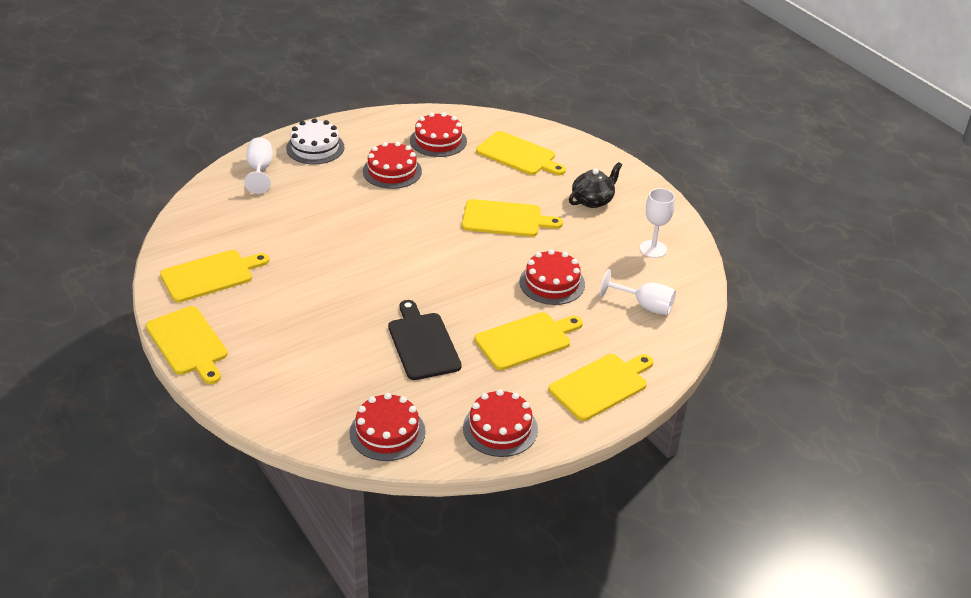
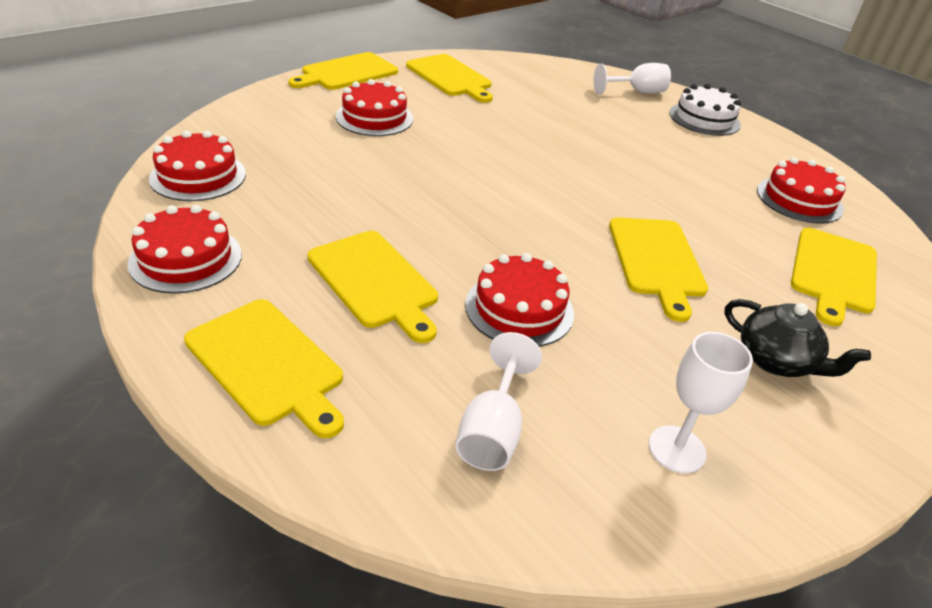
camera: 80 degrees right, 0 degrees up
red cake [363,142,422,189] -> red cake moved to [336,79,413,136]
black cutting board [388,300,462,380] -> none

